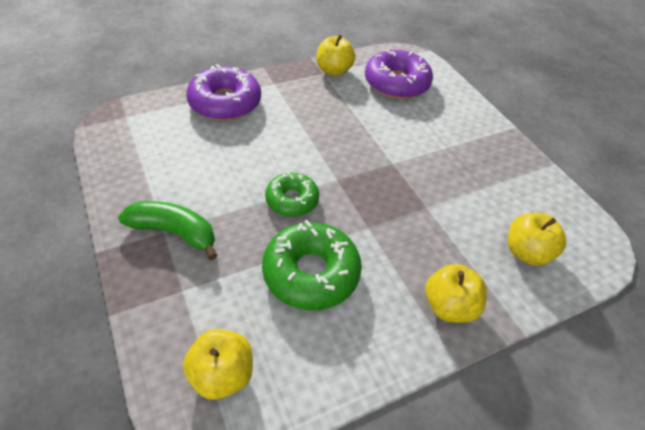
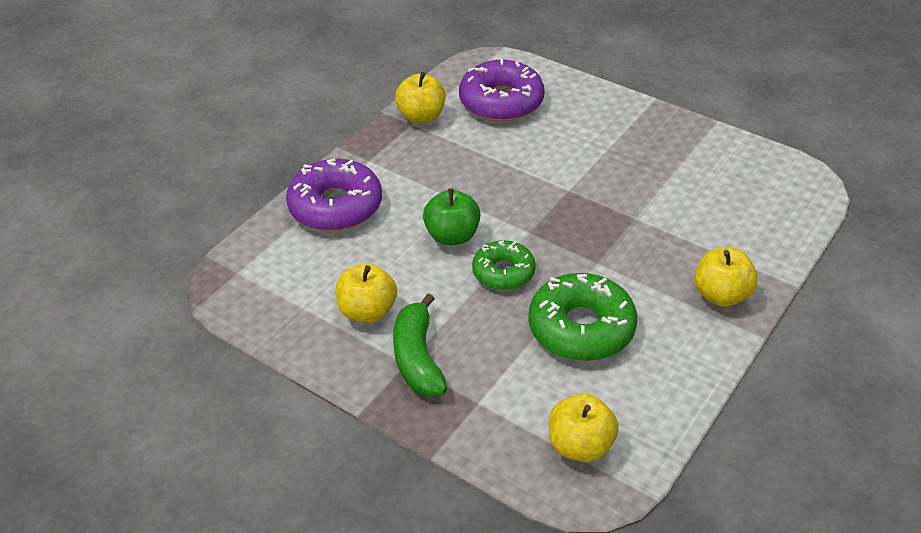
camera: 25 degrees left, 5 degrees down
green banana [118,201,217,260] -> green banana turned 90 degrees counterclockwise [393,293,447,397]
yellow apple [508,213,566,266] -> yellow apple moved to [336,263,397,323]
none -> green apple [423,188,481,245]

